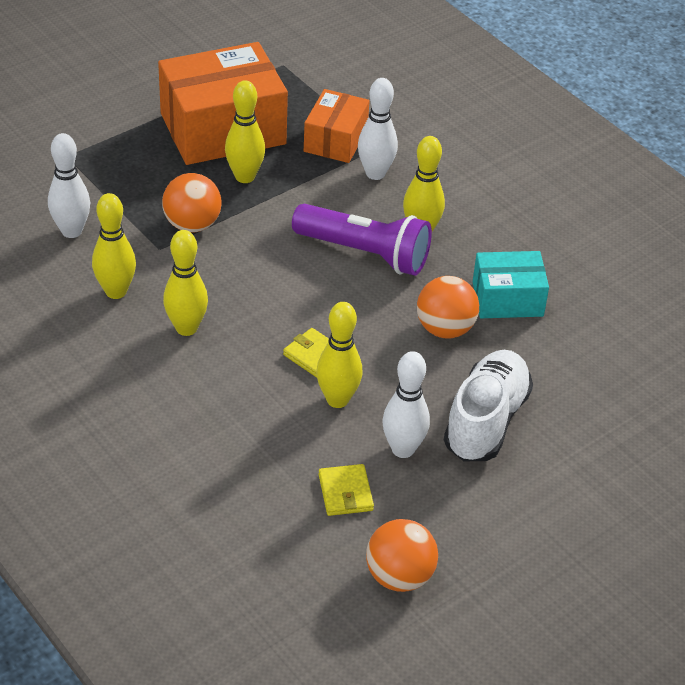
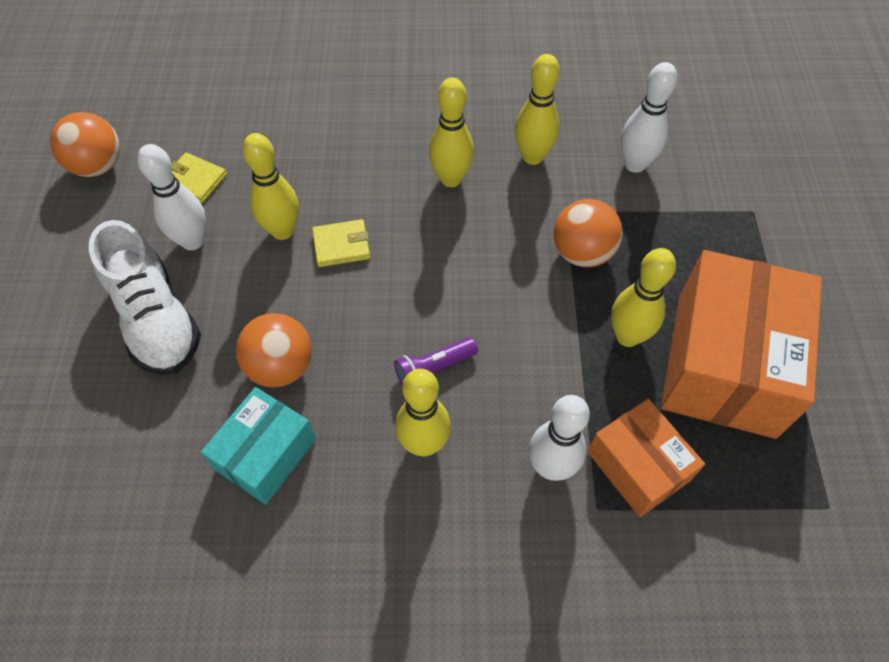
camera: 130 degrees right, 15 degrees up
purple flashlight [292,204,432,276] -> purple flashlight [394,337,478,385], size x0.50

